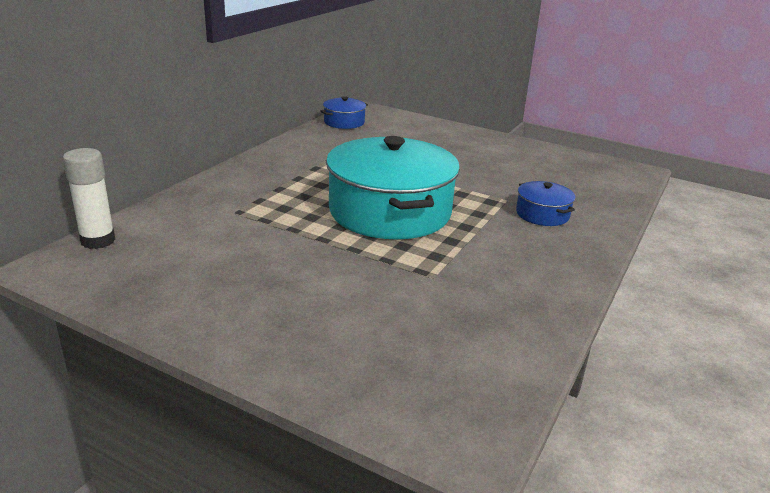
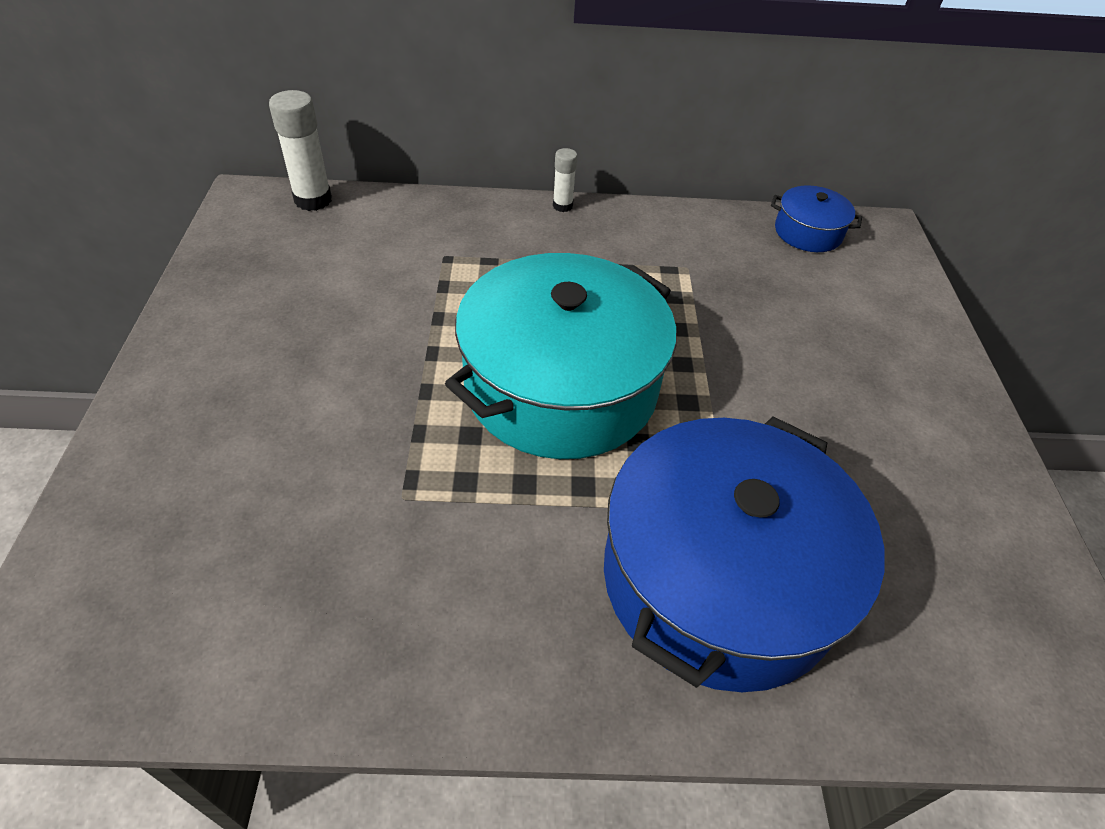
camera: 60 degrees right, 20 degrees up
blue pot [516,181,575,226] -> blue pot [604,416,885,692], size x2.25
none -> white glue stick [553,148,577,212]

